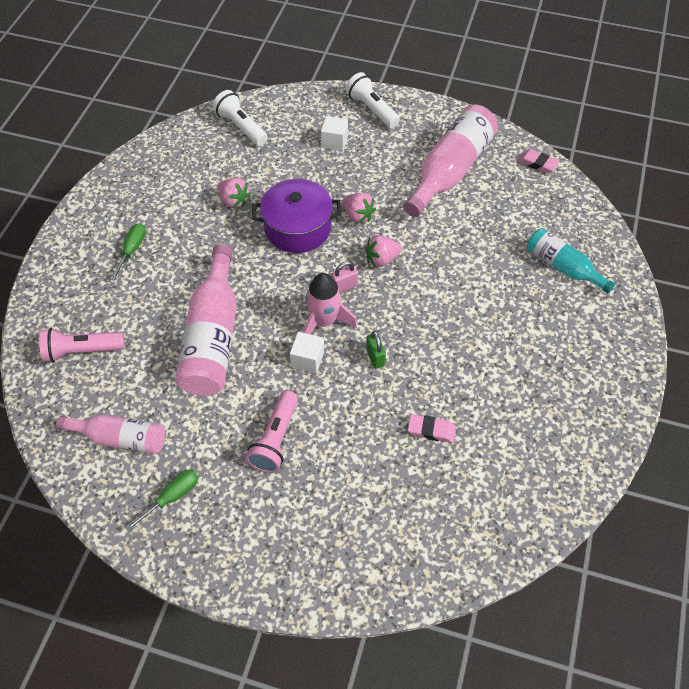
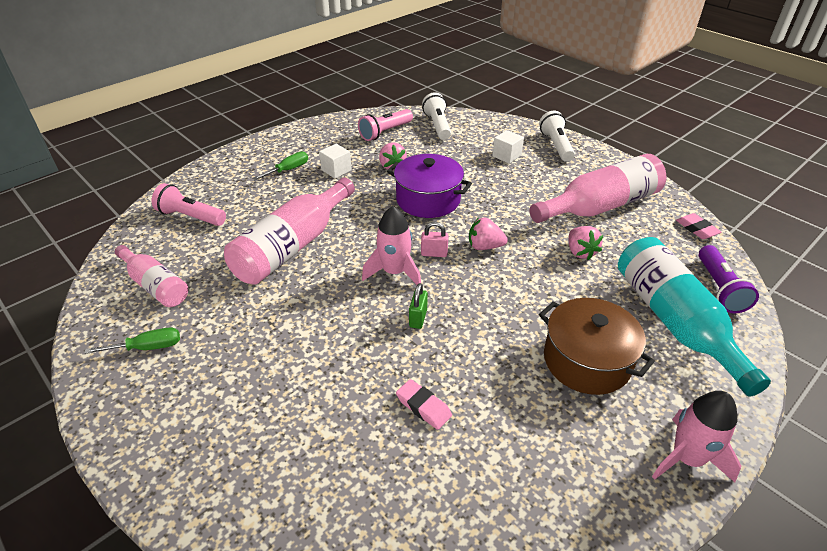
camera: 30 degrees right, 15 degrees down
pink flashlight [246,391,298,473] -> pink flashlight moved to [358,109,413,141]
white cube [290,332,324,374] -> white cube moved to [319,144,352,178]
pink strawberry [342,193,376,223] -> pink strawberry moved to [568,226,603,260]
turquoise bottle [527,228,615,293] -> turquoise bottle [618,237,771,397], size x1.67
none -> brown pot [539,298,655,395]
none -> pink rocket [652,391,741,482]
none -> purple flashlight [698,245,759,313]

